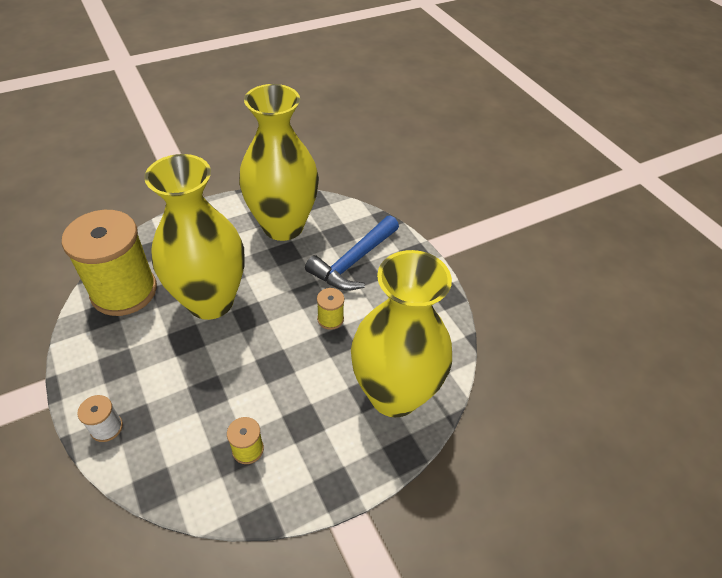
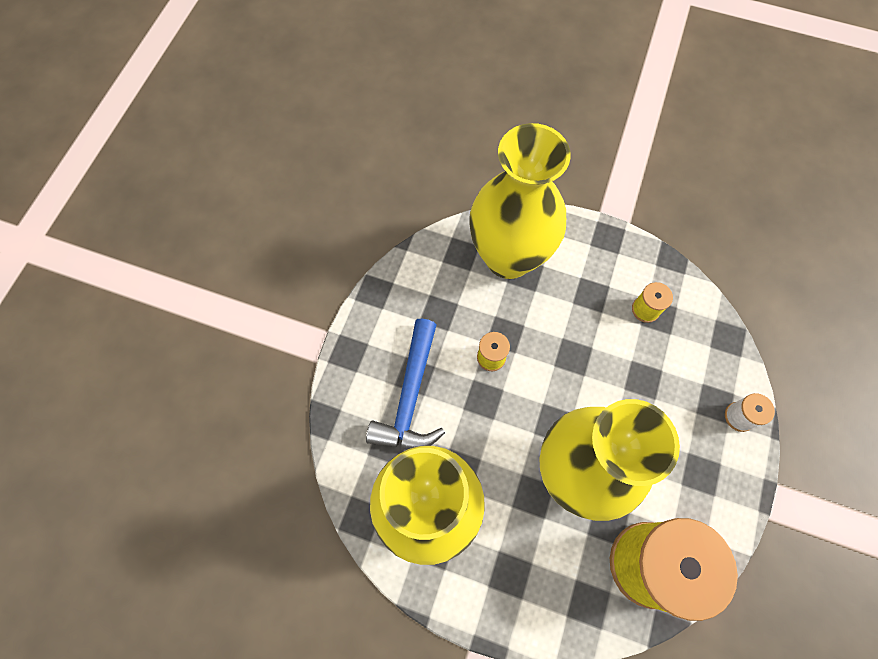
camera: 130 degrees left, 20 degrees up
blue hammer [305,215,399,291] -> blue hammer turned 105 degrees clockwise [366,319,445,450]

